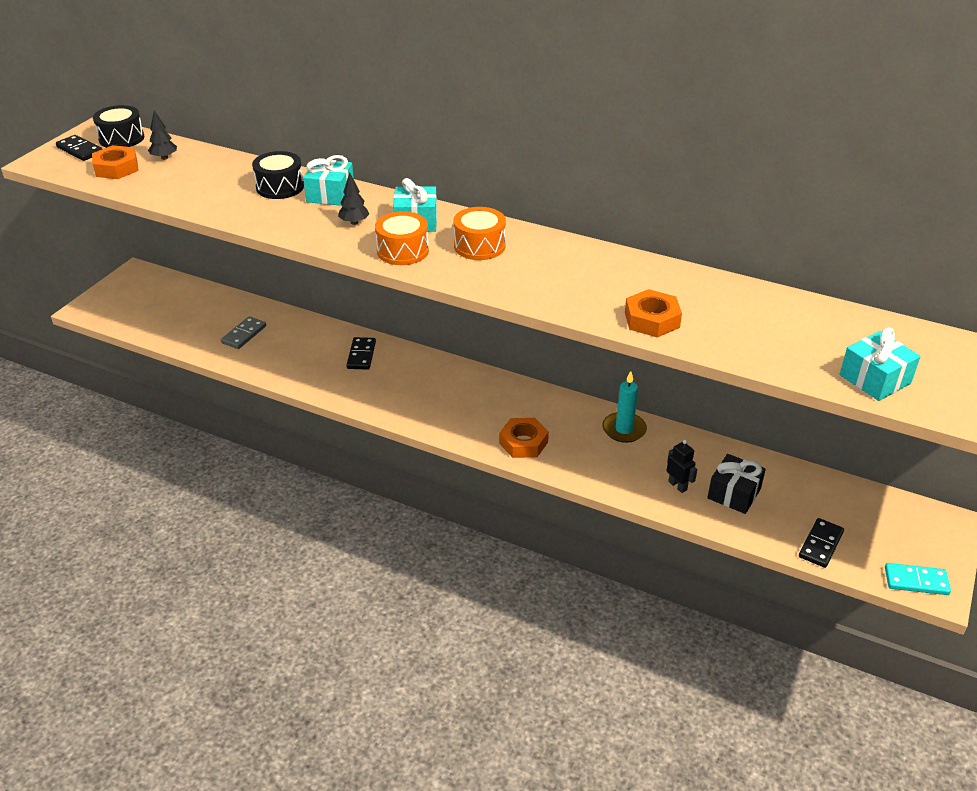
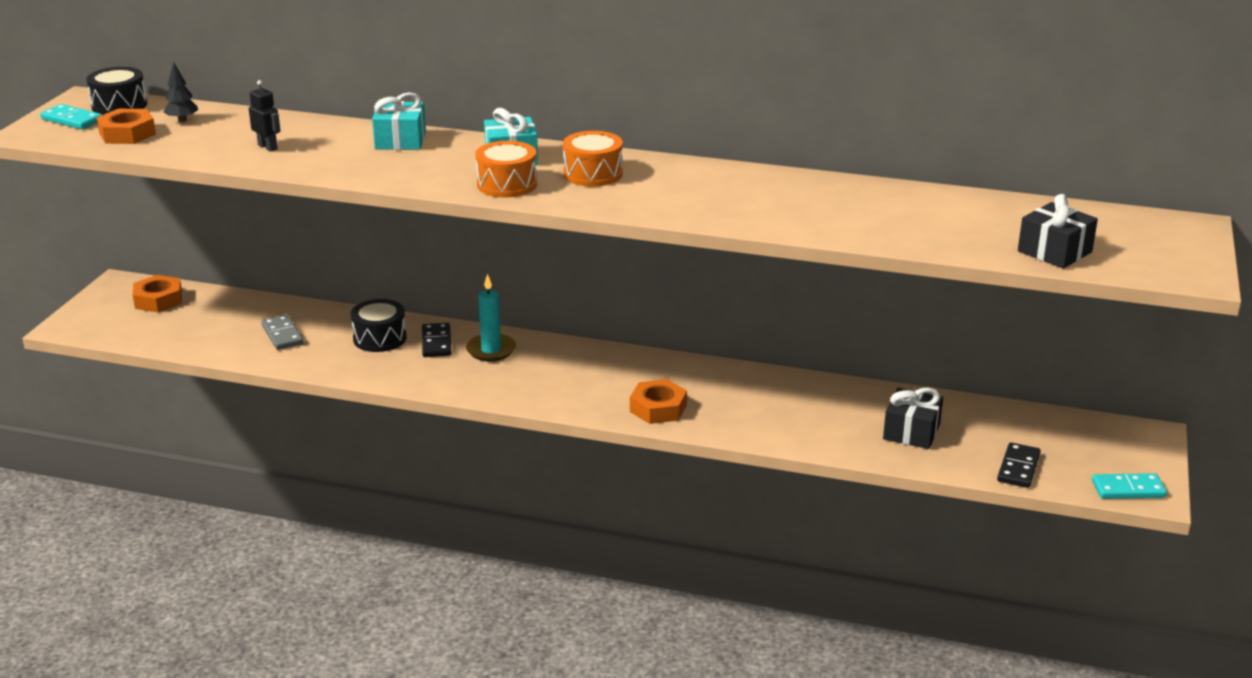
camera: 10 degrees left, 10 degrees down
black domino [56,135,102,161] -> turquoise domino [40,104,102,130]
grey domino [221,316,266,349] -> grey domino turned 45 degrees counterclockwise [261,315,304,350]
black drum [252,151,304,199] -> black drum moved to [351,299,407,352]
black tree [338,172,369,225] -> none
turquoise candle [602,371,647,443] -> turquoise candle moved to [466,274,516,361]
orange nut [625,289,682,338] -> orange nut moved to [133,275,182,312]
black robot [666,440,697,493] -> black robot moved to [249,80,281,151]
turquoise gift [840,327,920,401] -> black gift [1018,194,1098,269]

